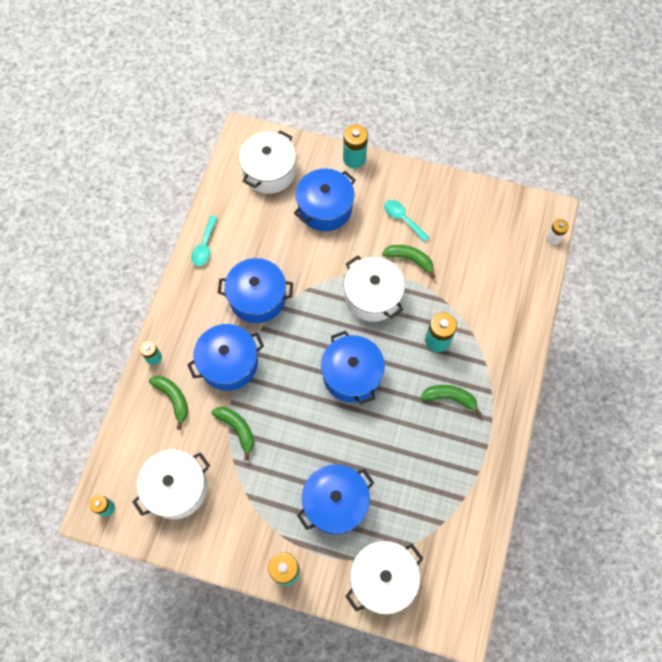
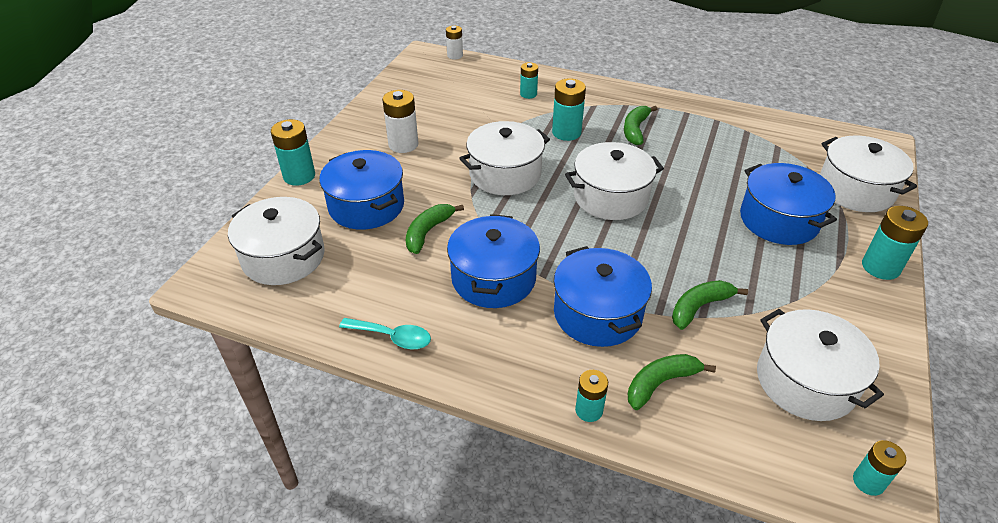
camera: 85 degrees left, 25 degrees down
blue pot [321,330,385,405] -> white pot [565,142,664,220]
green banana [382,245,435,279] -> green banana moved to [406,204,464,254]
turquoise spoon [384,200,430,242] -> white battery [382,90,418,153]
none -> turquoise battery [520,62,538,99]

